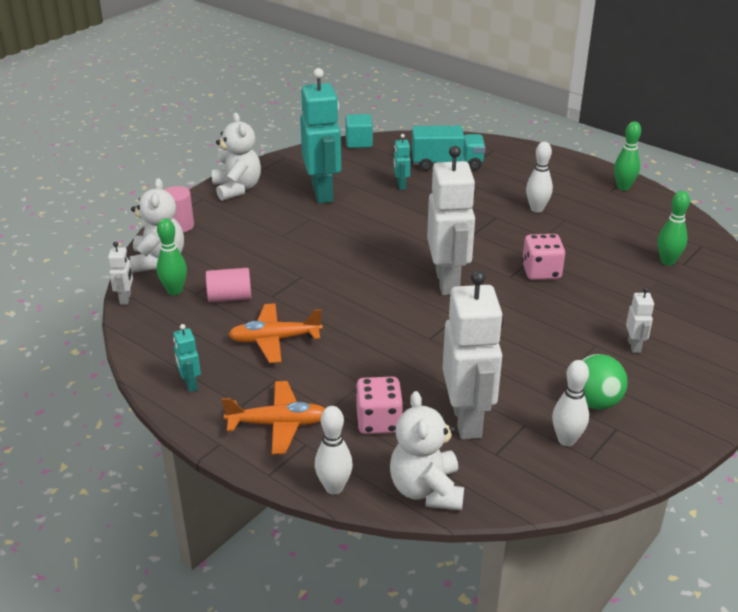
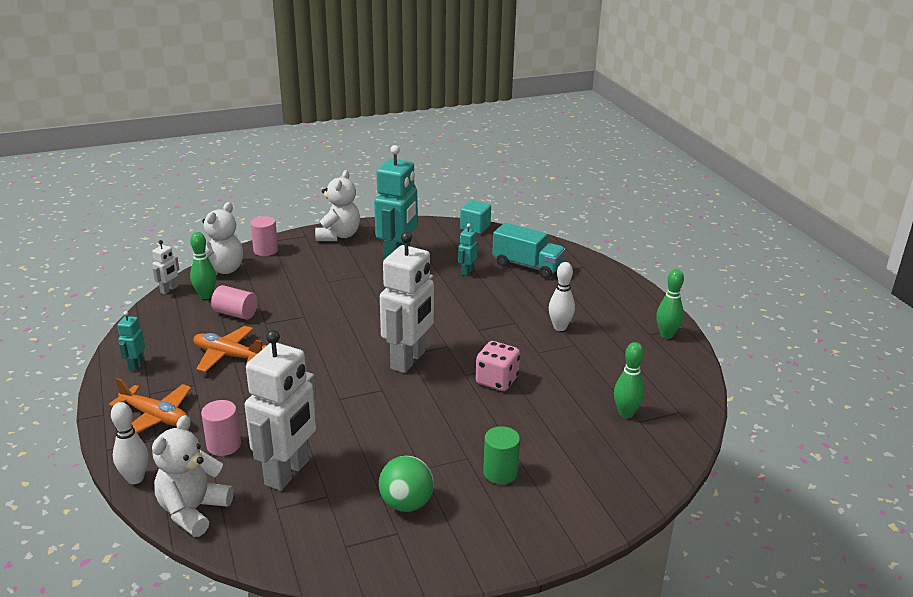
camera: 30 degrees right, 5 degrees down
pink dice [356,376,403,434] -> pink cylinder [201,400,241,456]
white bowling pin [552,360,589,446] -> none
white robot [626,287,654,353] -> green cylinder [483,426,520,484]

